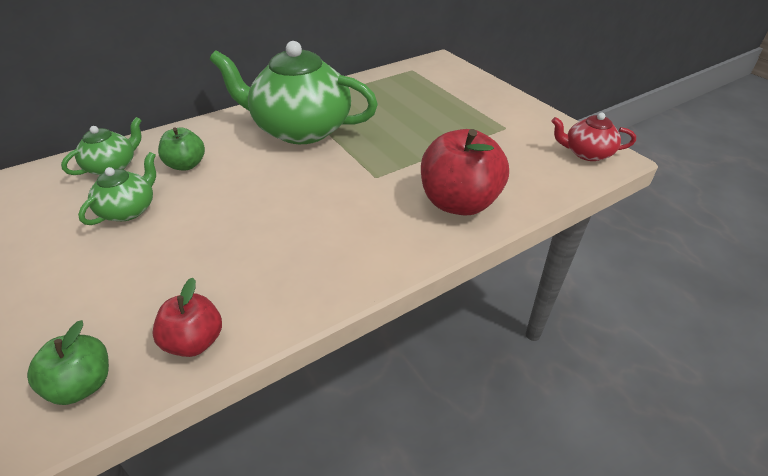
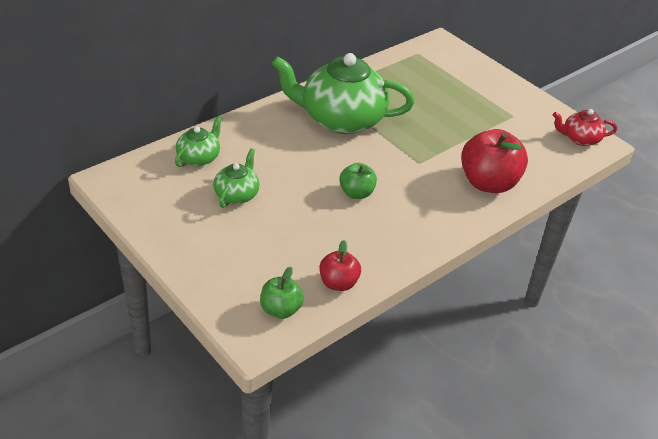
camera: 10 degrees left, 0 degrees up
green apple [158,127,205,170] -> green apple moved to [339,163,377,199]

